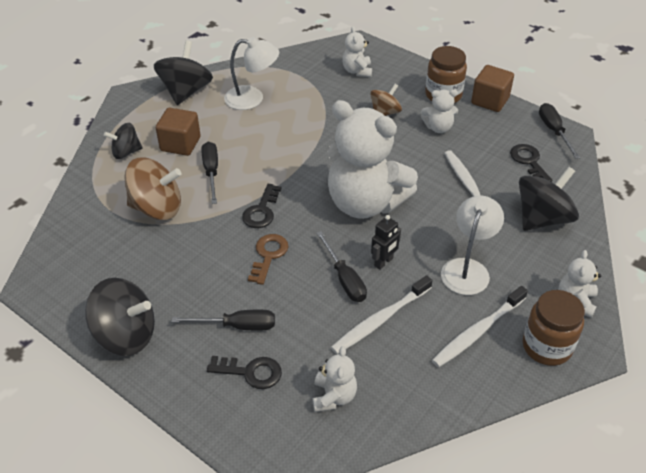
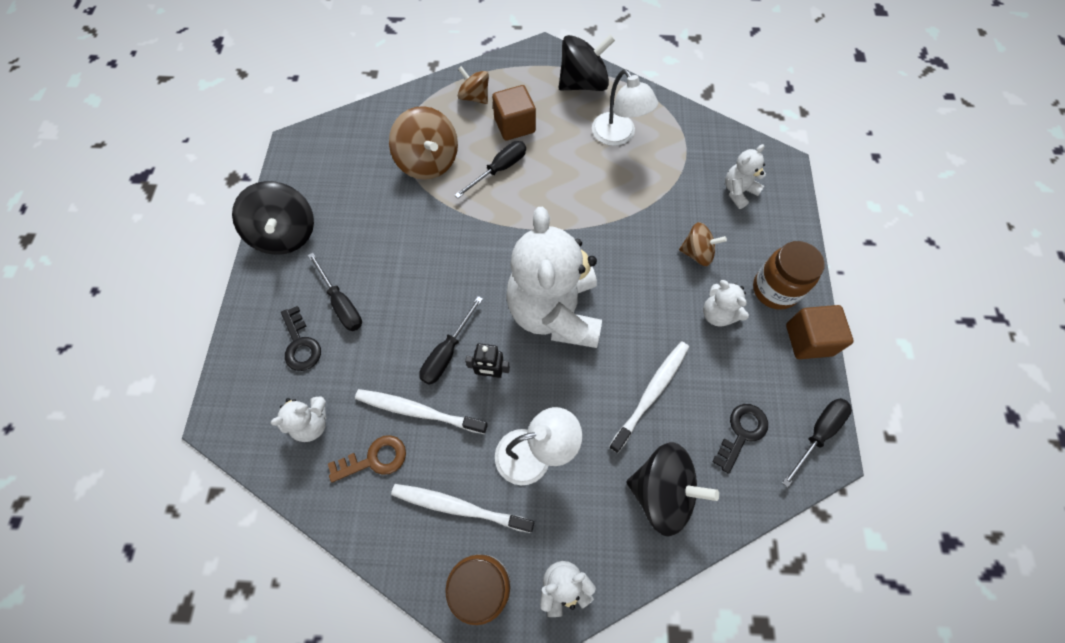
camera: 55 degrees right, 20 degrees up
black spinning top [104,123,143,159] -> brown spinning top [458,66,489,104]
black key [242,184,282,228] -> none
brown key [248,234,289,285] -> brown key moved to [328,435,406,483]

